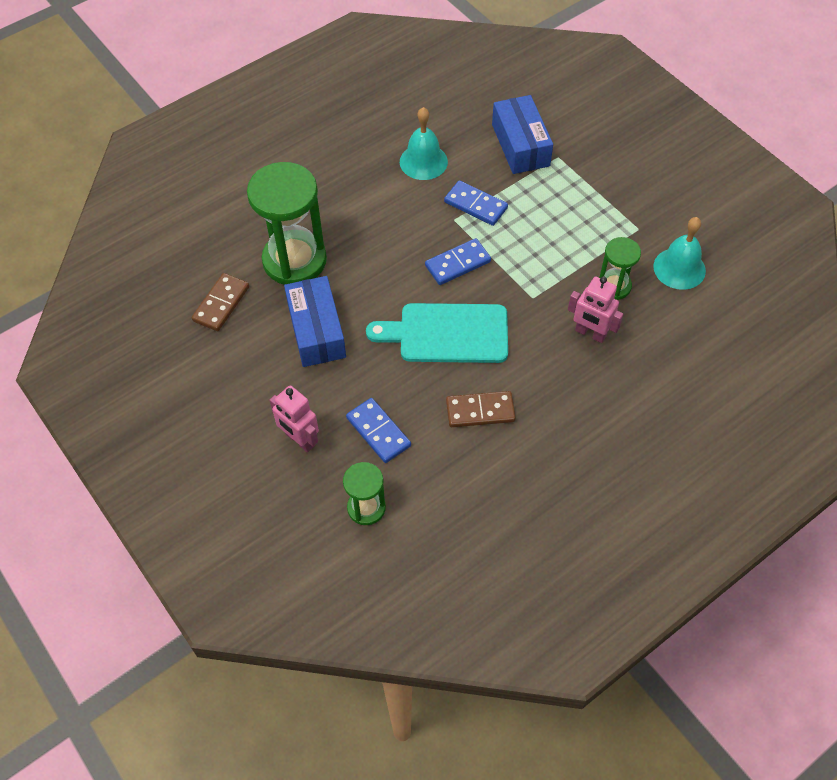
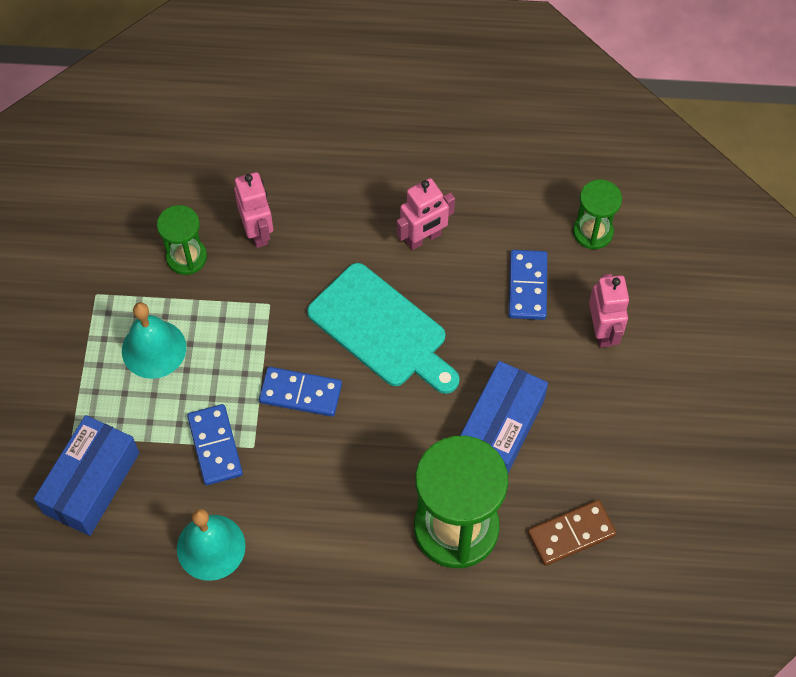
camera: 140 degrees left, 5 degrees up
brown domino [446,391,516,427] -> pink robot [397,178,455,250]
turquoise bell [654,217,706,290] -> turquoise bell moved to [122,302,186,379]

